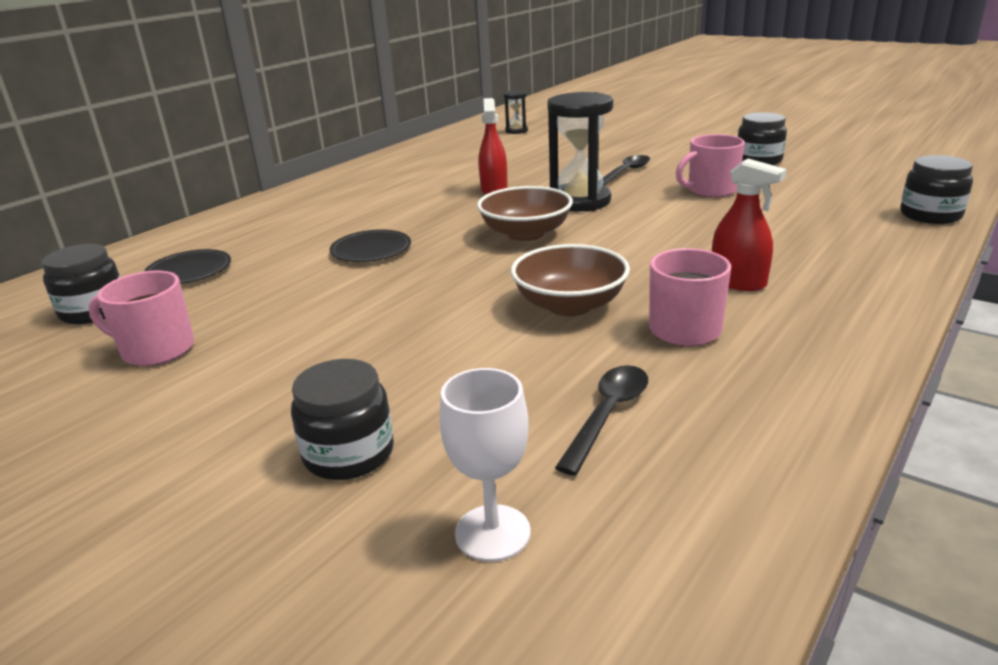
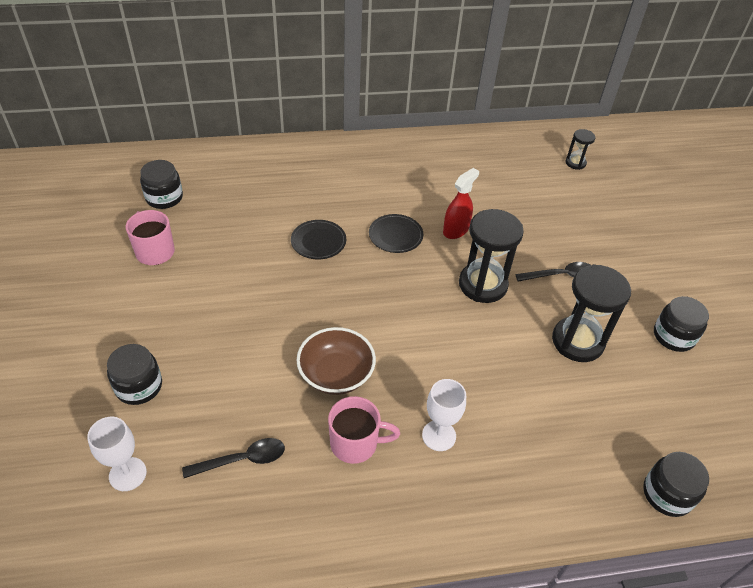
camera: 40 degrees right, 20 degrees up
black plate [144,249,231,284] -> black plate moved to [369,214,423,253]
brown bowl [477,186,573,241] -> none
pink mug [676,134,745,197] -> black hourglass [552,264,631,362]
red spray bottle [712,159,787,291] -> white goblet [422,379,466,451]

